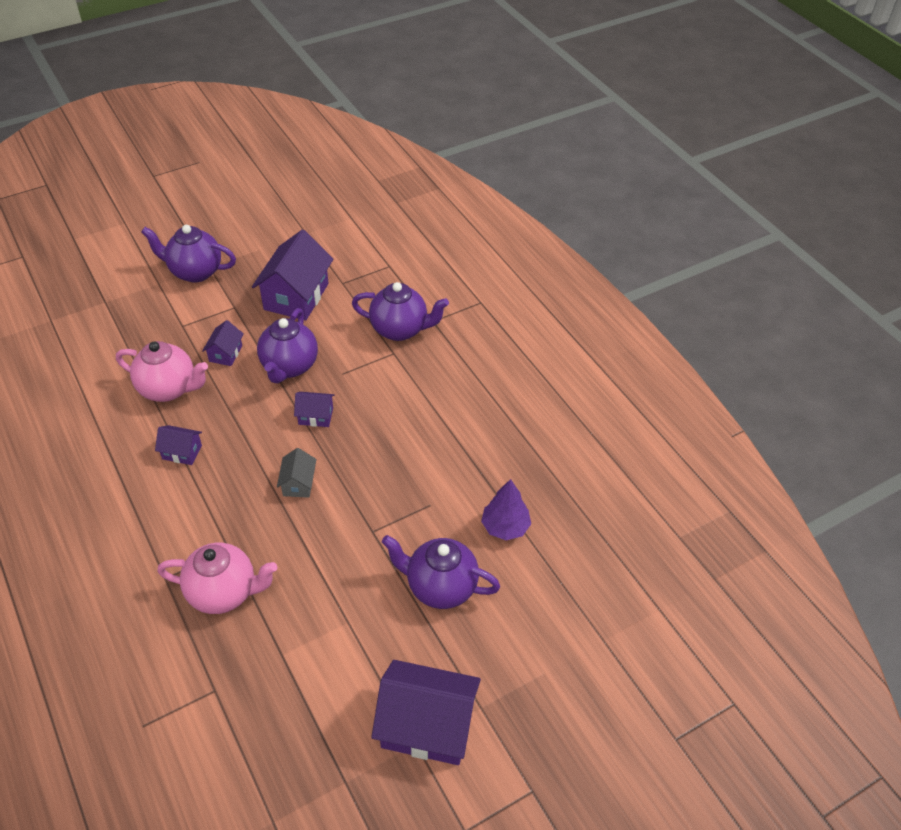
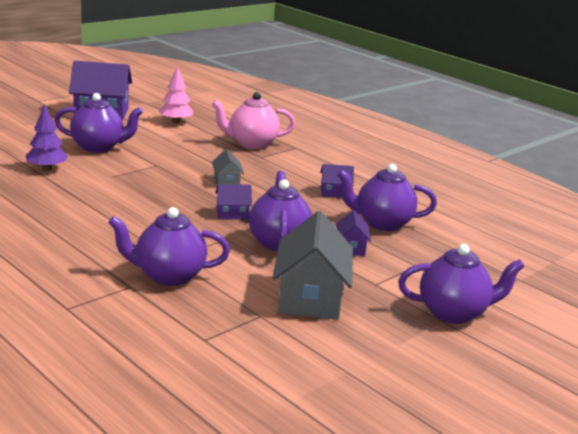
camera: 165 degrees right, 25 degrees down
pink teapot [116,341,208,402] -> purple teapot [337,164,437,231]
purple house [252,230,333,320] -> grey house [273,211,353,320]
none -> pink tree [159,66,193,123]

